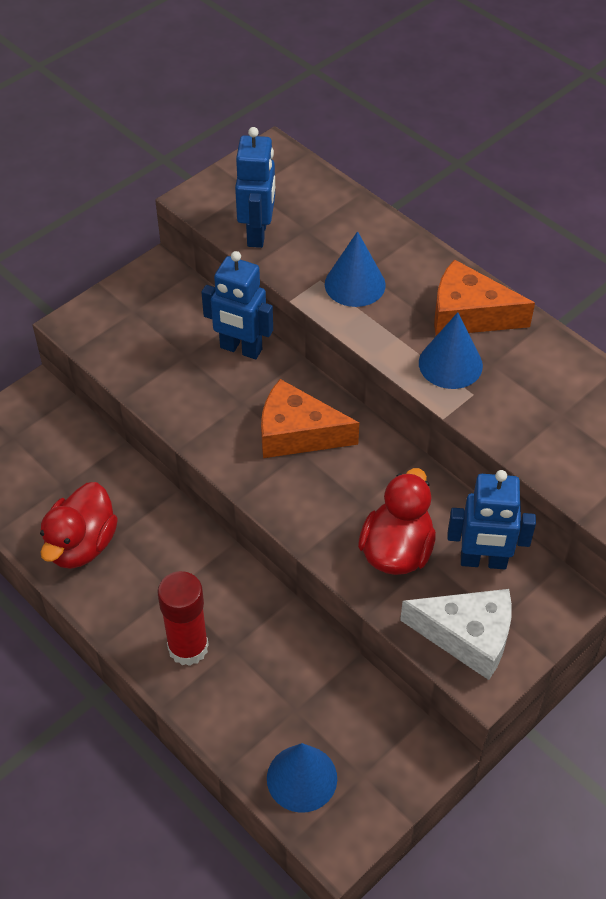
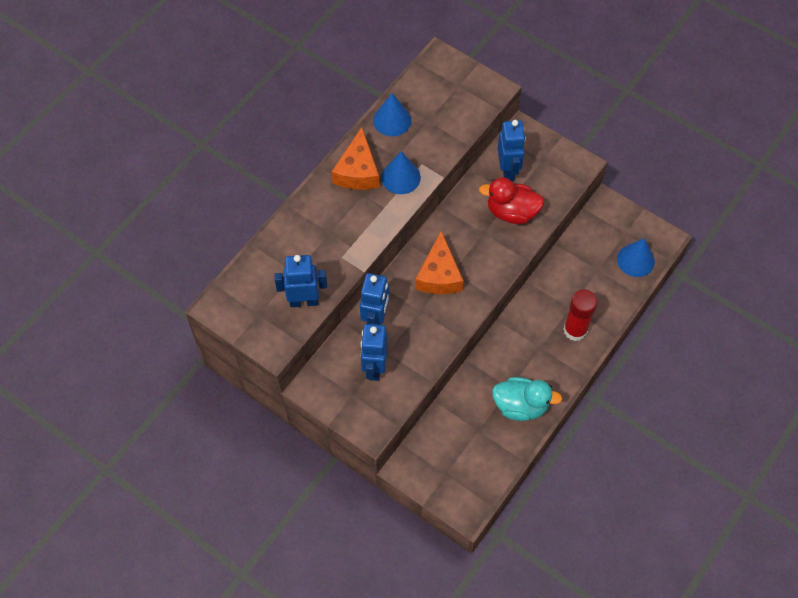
camera: 100 degrees left, 10 degrees up
red duck [40,482,118,569] -> turquoise duck [492,377,562,421]
blue cone [325,231,386,307] -> blue cone moved to [373,93,411,136]
white cheese [400,589,512,680] -> none
none -> blue robot [361,323,388,381]

